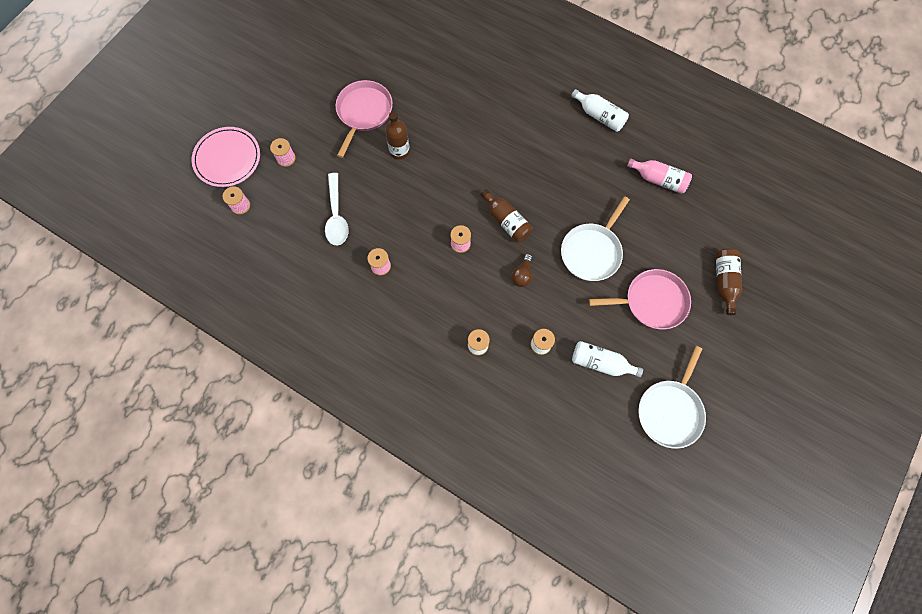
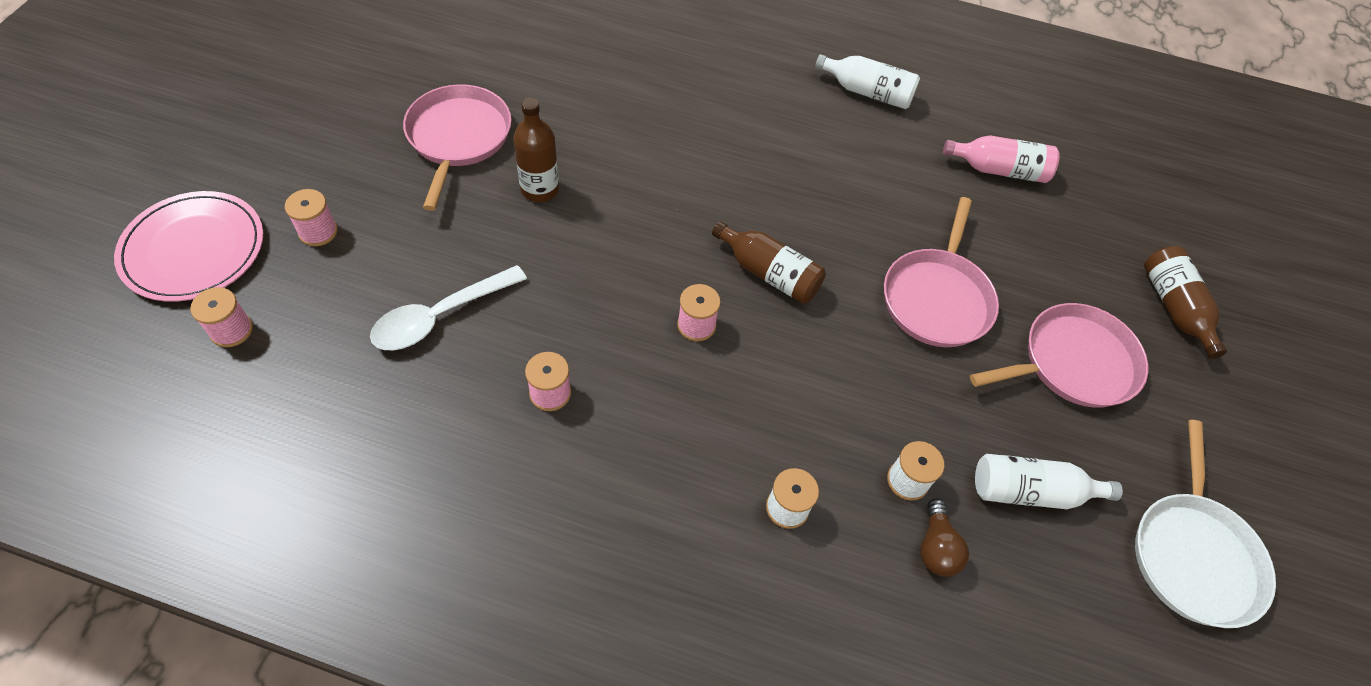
camera: 20 degrees left, 15 degrees down
white spoon [325,173,349,245] -> white spoon turned 75 degrees clockwise [370,265,527,350]
brown light bulb [511,254,532,287] -> brown light bulb moved to [920,498,969,577]
white pan [561,196,630,281] -> pink pan [884,197,999,347]

